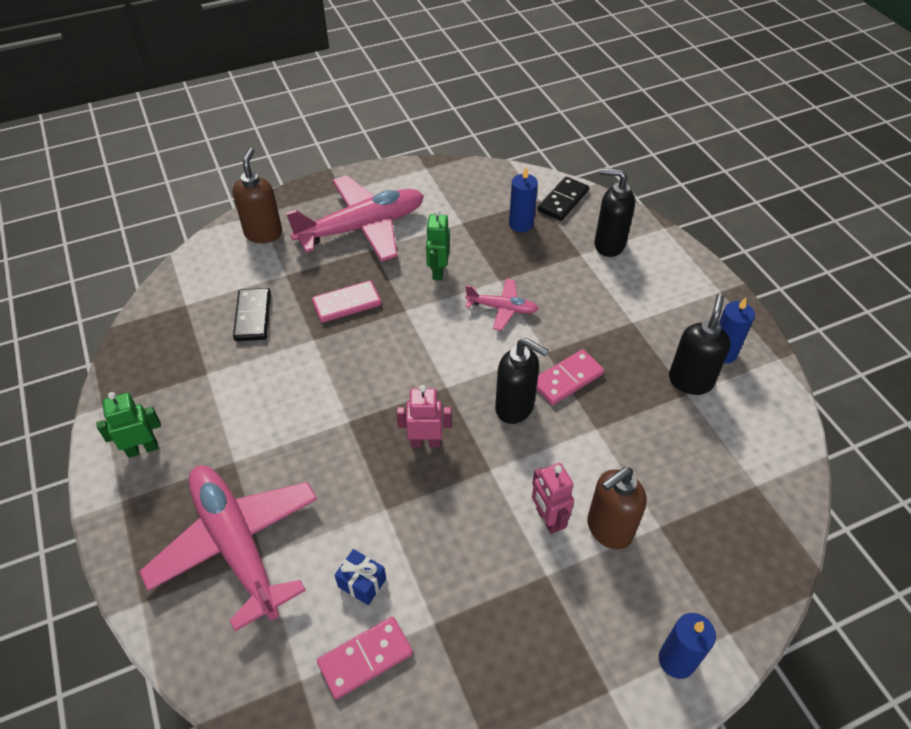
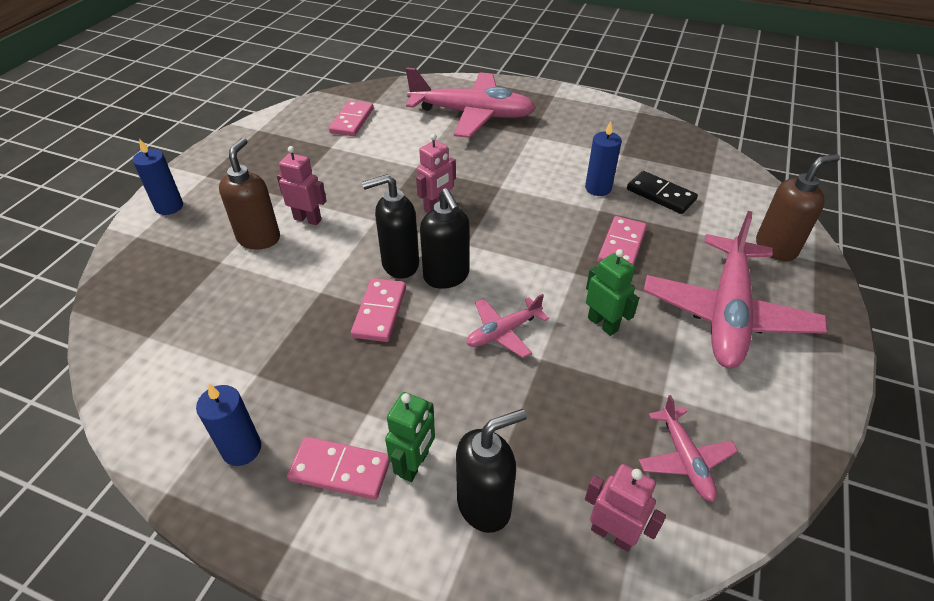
camera: 135 degrees right, 5 degrees down
green robot [97,392,161,458] -> green robot moved to [385,392,435,482]
brown soap dispenser [232,148,282,243] -> brown soap dispenser turned 75 degrees counterclockwise [756,154,840,261]
blue gift [335,549,386,605] -> none
blue candle [509,167,538,232] -> blue candle moved to [585,121,622,196]
black domino [538,177,589,221] -> pink robot [585,464,666,552]
black soap dispenser [669,294,731,395] -> black soap dispenser moved to [420,188,469,289]
none -> pink domino [287,437,390,500]
none -> pink plane [639,395,738,502]

